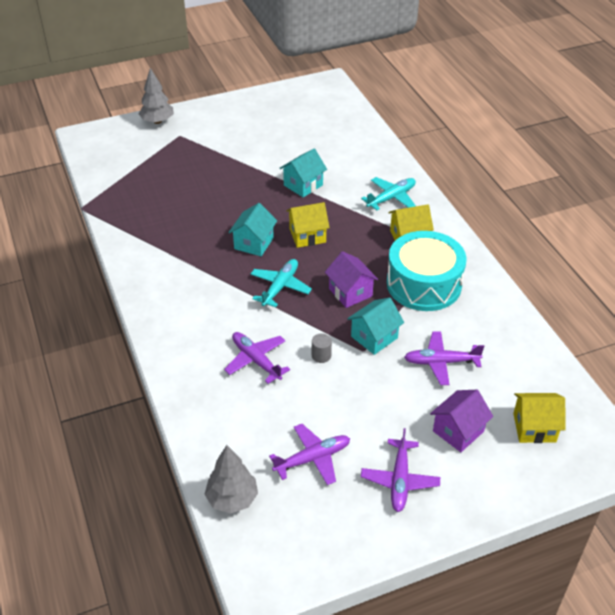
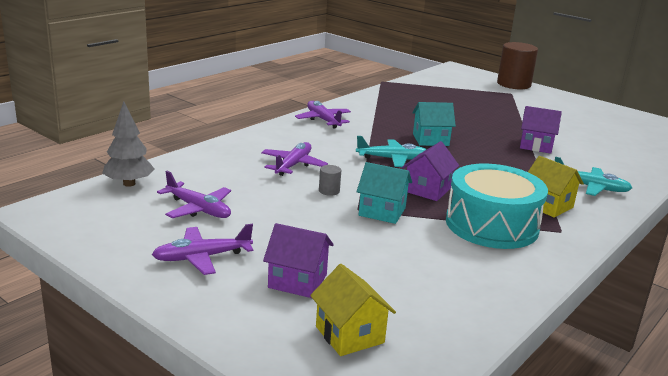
camera: 60 degrees right, 20 degrees down
grey tree [139,68,174,124] -> brown cylinder [497,42,538,89]
turquoise house [279,149,327,198] -> purple house [520,106,562,154]
yellow house [286,202,330,248] -> none
purple plane [404,331,485,385] -> purple plane moved to [295,101,351,128]

